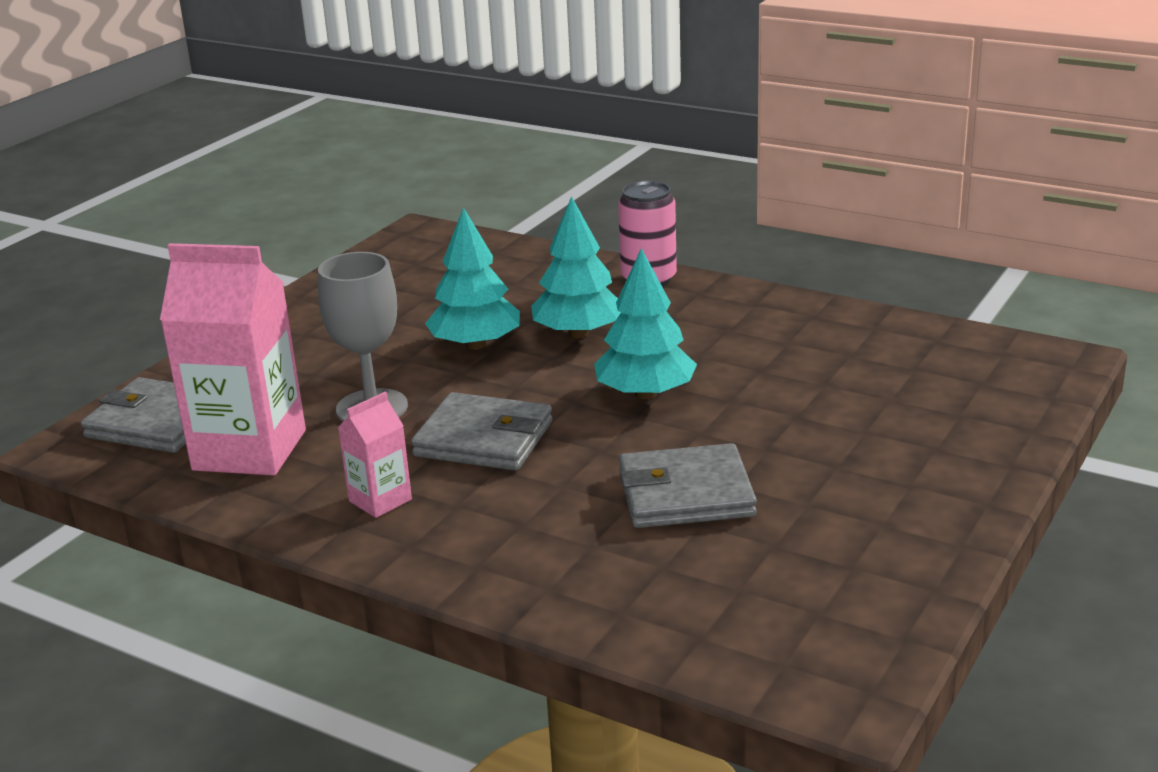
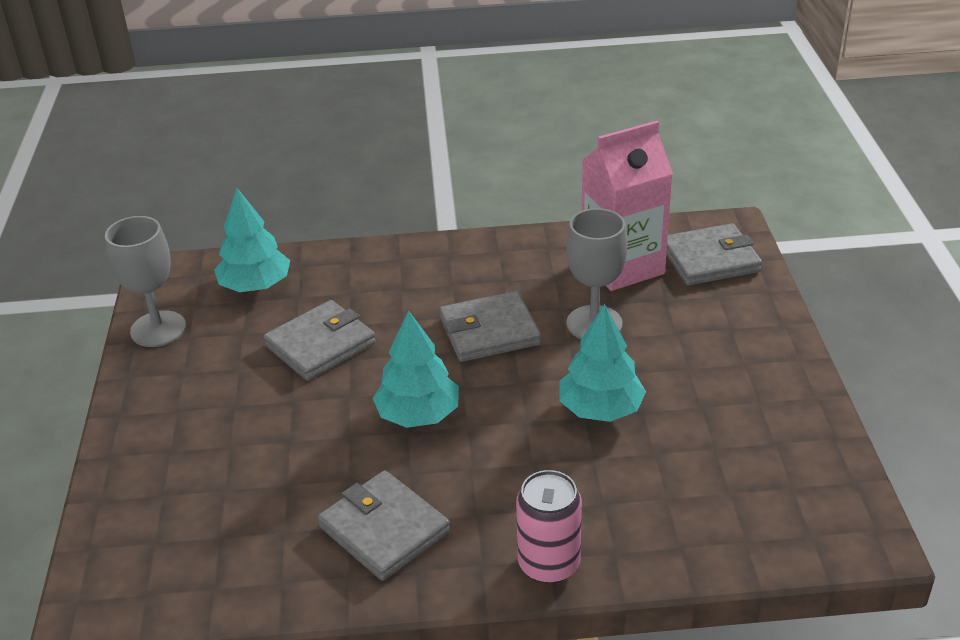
camera: 145 degrees right, 10 degrees up
pink carton [338,392,412,518] -> none
turquoise tree [531,196,621,338] -> turquoise tree moved to [214,188,290,292]
none -> grey goblet [105,216,186,347]
none -> grey wallet [318,470,450,581]

